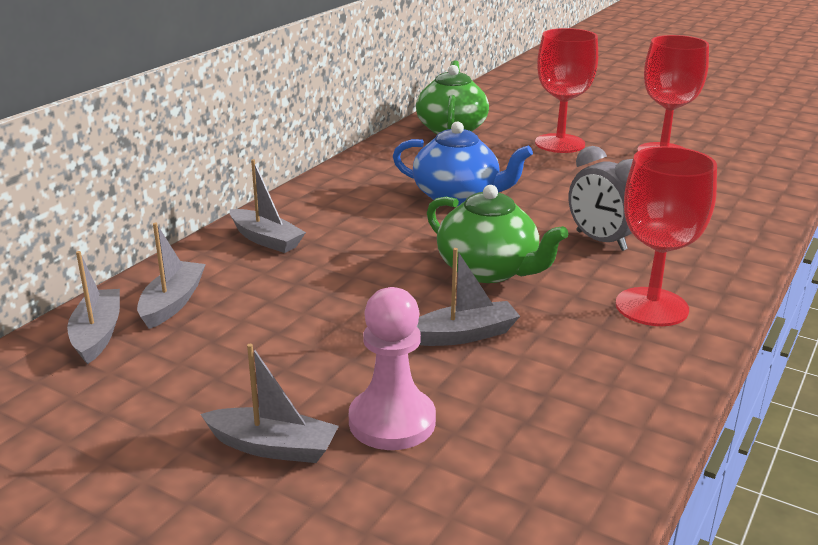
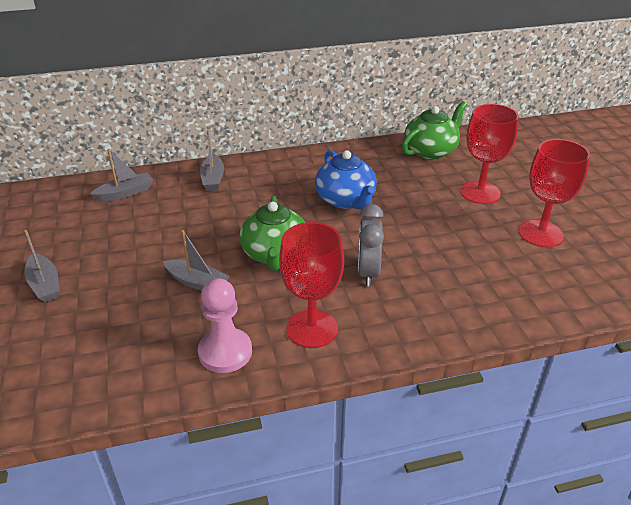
camera: 45 degrees right, 10 degrees up
grey boat [67,251,120,364] -> none
pink pawn [349,287,436,450] -> pink pawn moved to [198,278,252,373]

